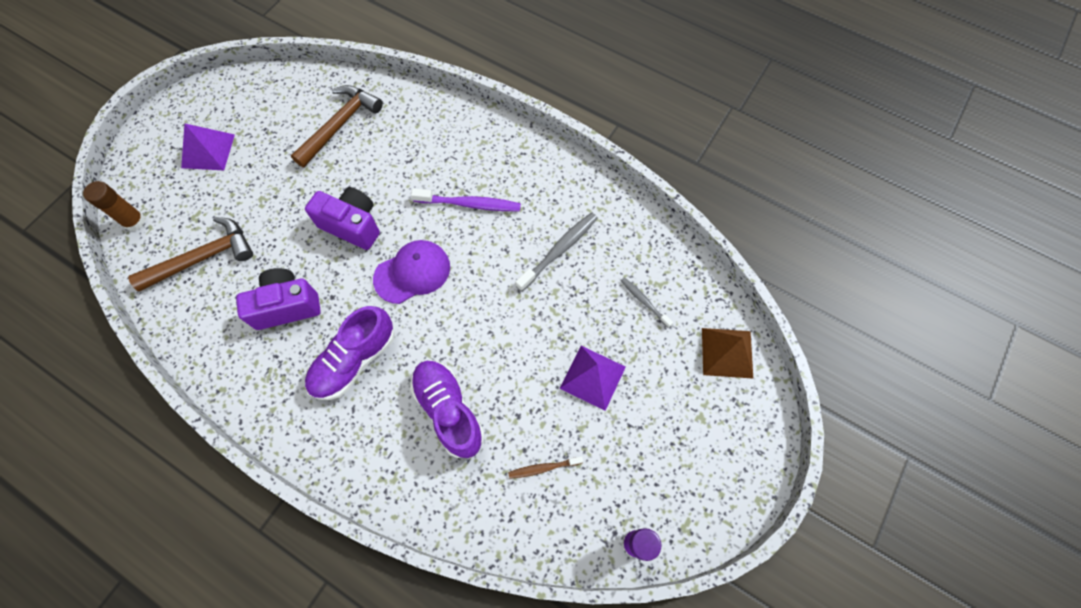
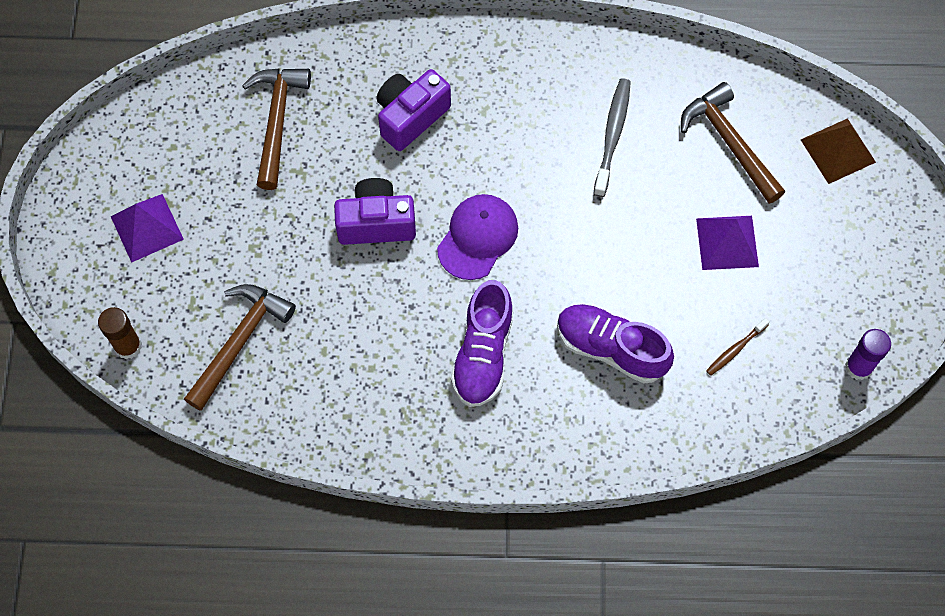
camera: 30 degrees left, 0 degrees up
purple camera [236,268,321,330] -> purple camera moved to [376,69,451,151]
purple toothbrush [411,189,521,211] -> none
grey toothbrush [620,277,673,328] -> brown hammer [681,82,785,204]

